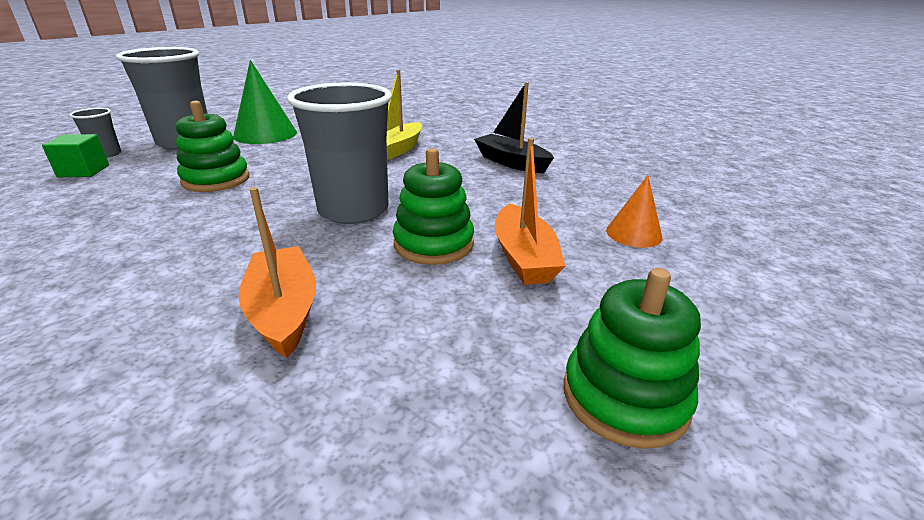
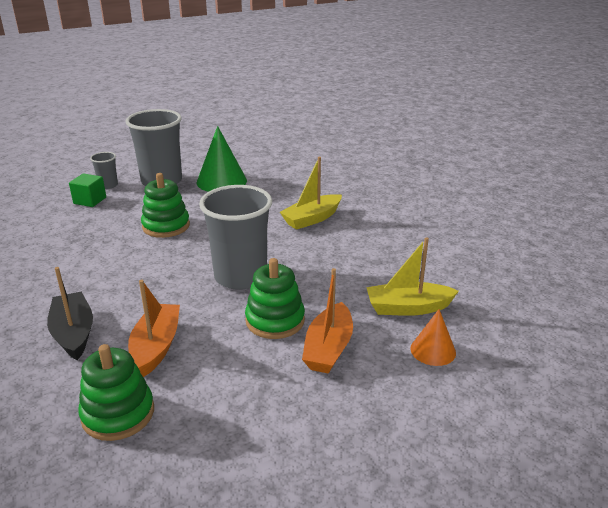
camera: 25 degrees right, 0 degrees up
black boat [474,82,554,174] -> black boat moved to [47,267,93,360]
green stacking toy [564,268,701,449] -> green stacking toy moved to [78,344,154,441]
none -> yellow boat [366,237,459,316]

